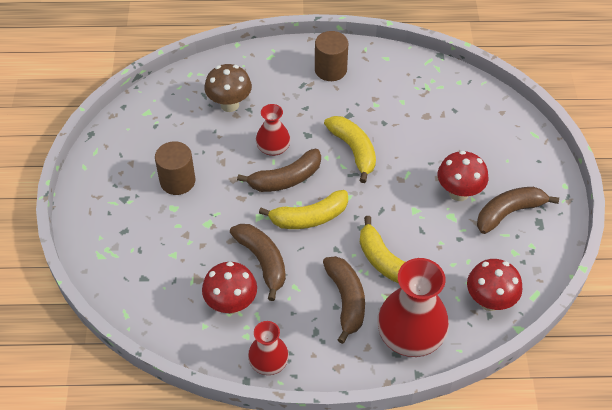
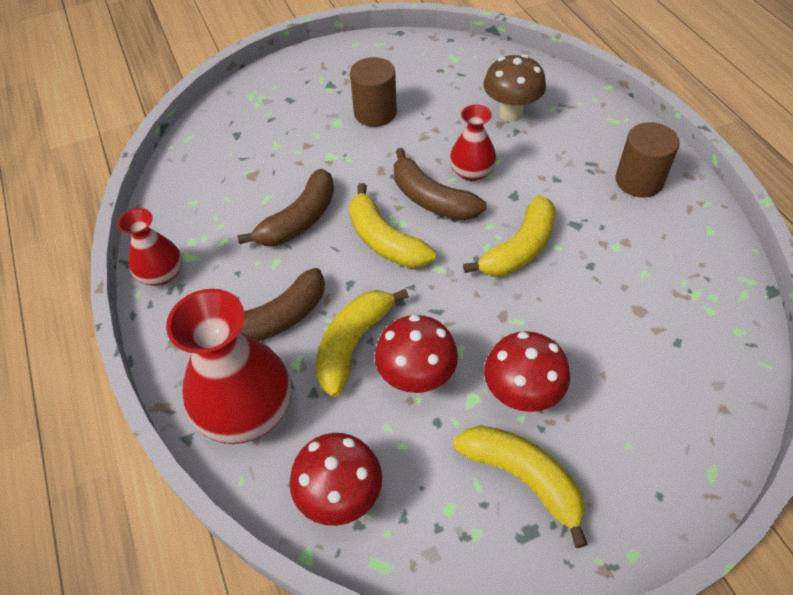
camera: 70 degrees right, 0 degrees up
red mushroom [202,262,257,314] -> red mushroom moved to [375,315,458,393]
brown banana [477,187,559,234] -> yellow banana [453,425,588,548]

